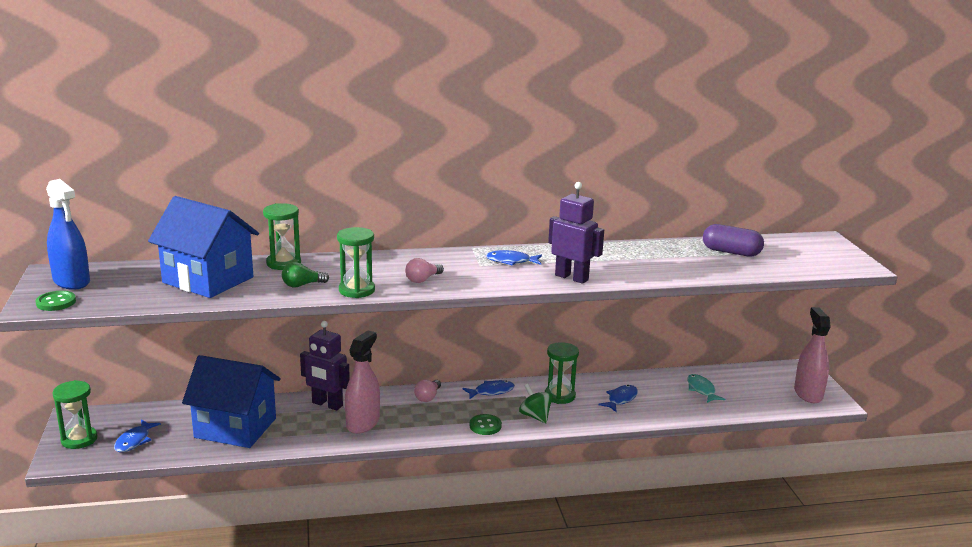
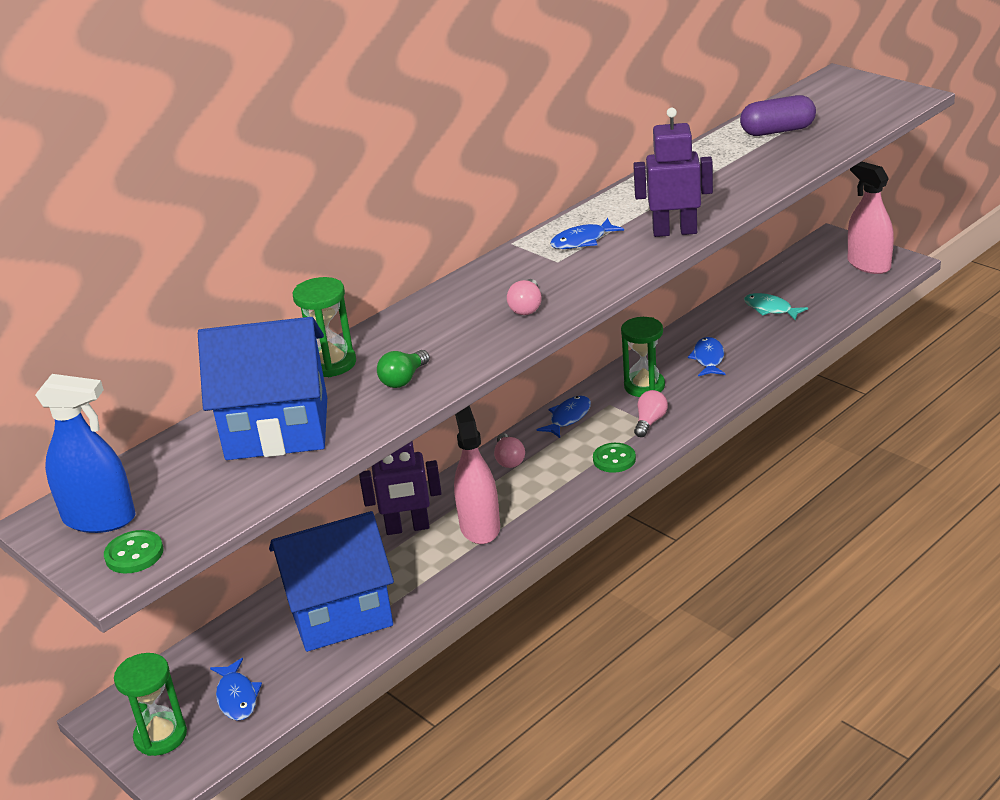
camera: 30 degrees left, 10 degrees up
green hourglass [337,227,375,298] -> none
green spinning top [519,384,553,423] -> pink light bulb [634,390,668,437]

